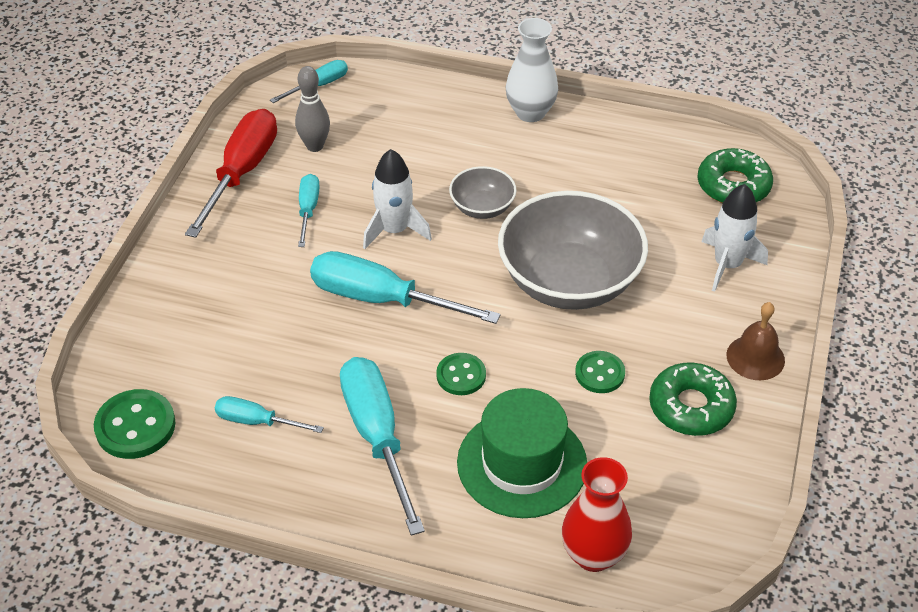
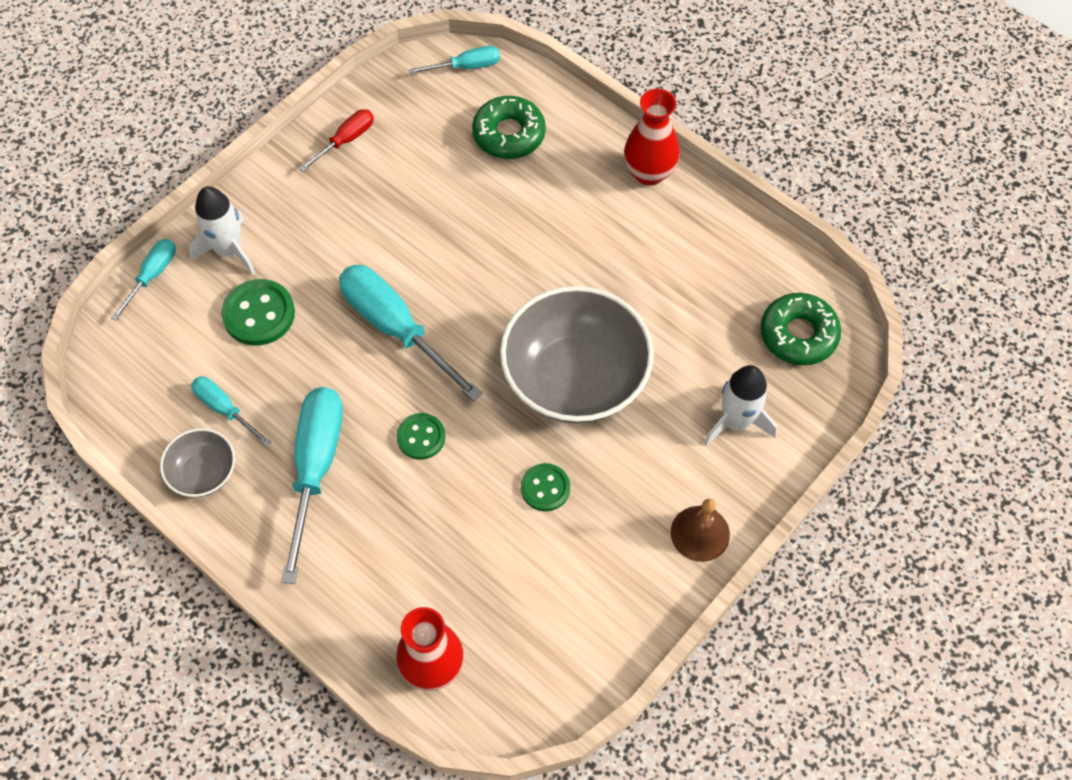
camera: 25 degrees right, 15 degrees up
green button [94,389,176,459] -> green button moved to [221,279,295,346]
red screwdriver [185,109,277,238] -> red screwdriver [299,109,374,172], size x0.53
grey bowling pin [295,66,330,152] -> none
turquoise screwdriver [298,174,320,247] -> turquoise screwdriver moved to [111,239,176,321]
white rocket [363,149,432,249] -> white rocket moved to [189,186,255,275]
grey bowl [449,166,517,219] -> grey bowl moved to [160,428,235,497]
green hat [457,388,587,518] -> none
white vase [506,18,558,122] -> red vase [624,89,680,186]
green donut [649,362,737,436] -> green donut moved to [472,96,546,159]

